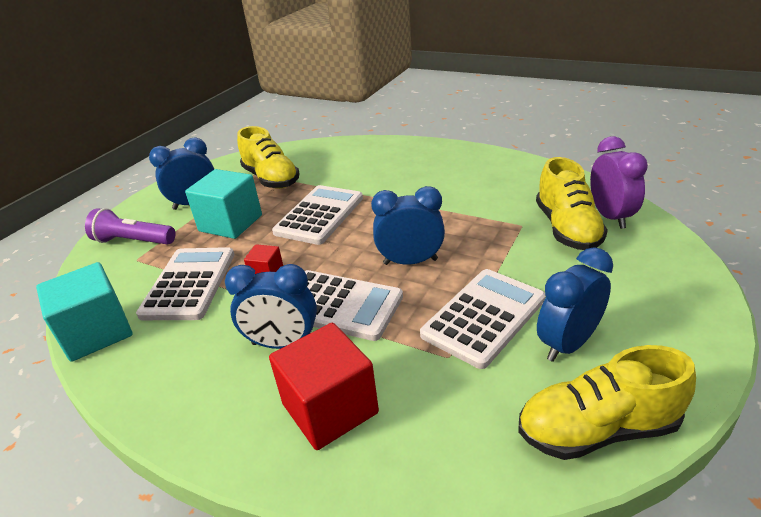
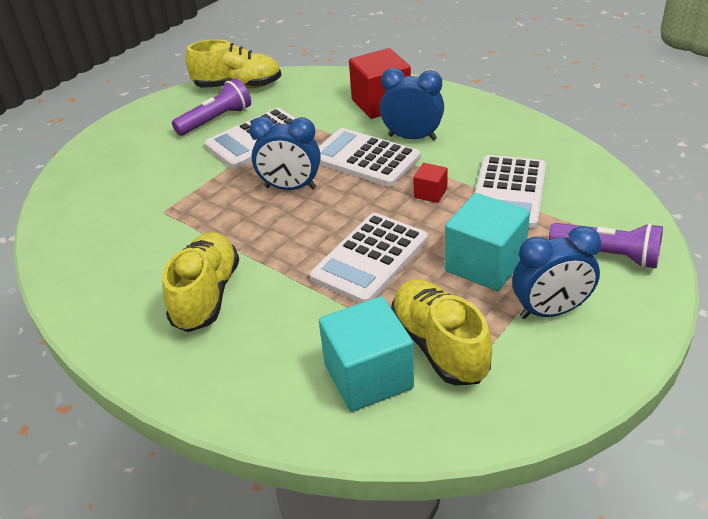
camera: 170 degrees left, 5 degrees up
turquoise cube [36,262,132,362] -> turquoise cube moved to [319,296,414,412]
yellow shoe [536,157,608,250] -> yellow shoe moved to [162,232,239,332]
blue clock [537,247,613,362] -> purple flashlight [172,78,251,136]
purple clock [590,136,648,229] -> none

